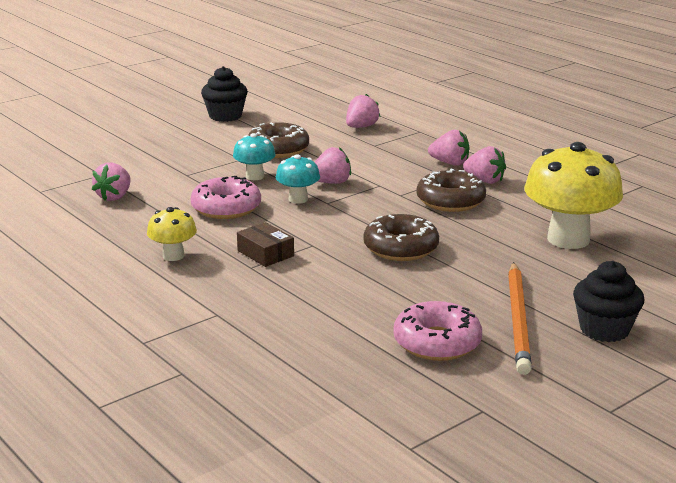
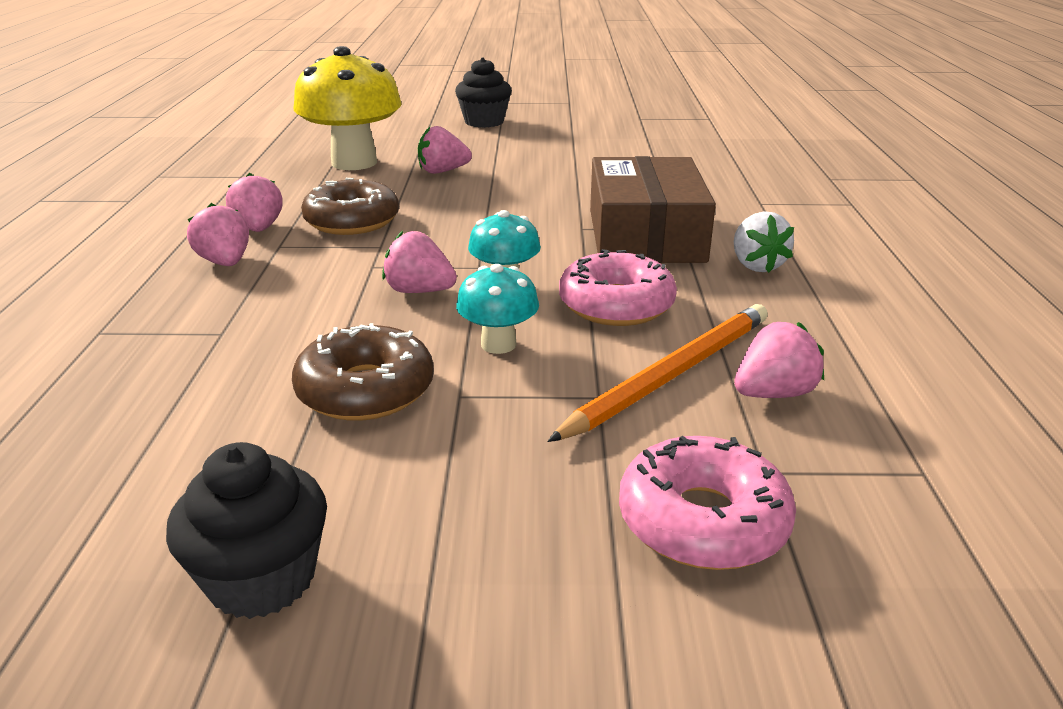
camera: 140 degrees left, 5 degrees up
yellow mushroom [147,207,197,261] -> white strawberry [734,211,794,273]
brown box [237,222,294,267] -> brown box [590,156,716,263], size x2.18
pink strawberry [346,94,380,128] -> pink strawberry moved to [418,126,472,174]
brown donut [363,214,439,261] -> none
pink donut [393,301,482,361] -> pink donut moved to [619,436,796,570]
orange pencil [508,262,532,375] -> orange pencil moved to [547,304,768,442]

